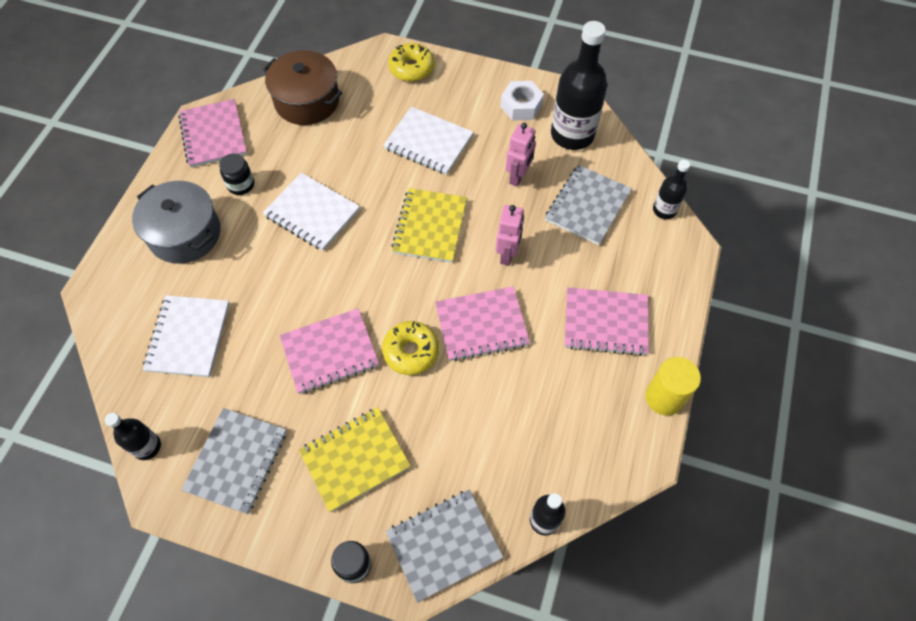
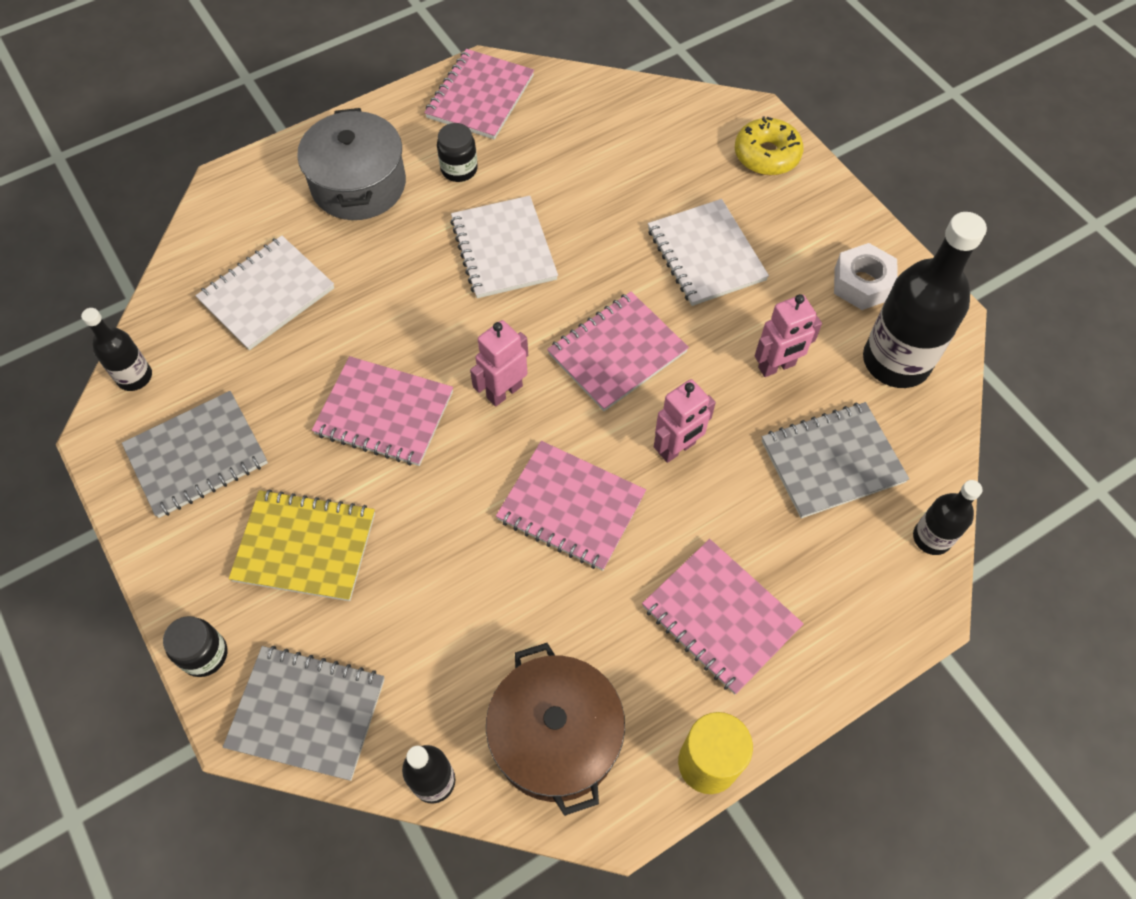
camera: 40 degrees right, 0 degrees up
brown pot [263,50,342,125] -> brown pot moved to [486,643,625,816]
yellow donut [382,321,439,375] -> none
yellow notebook [391,188,467,263] -> pink notebook [547,292,689,411]
none -> pink robot [470,320,528,407]

